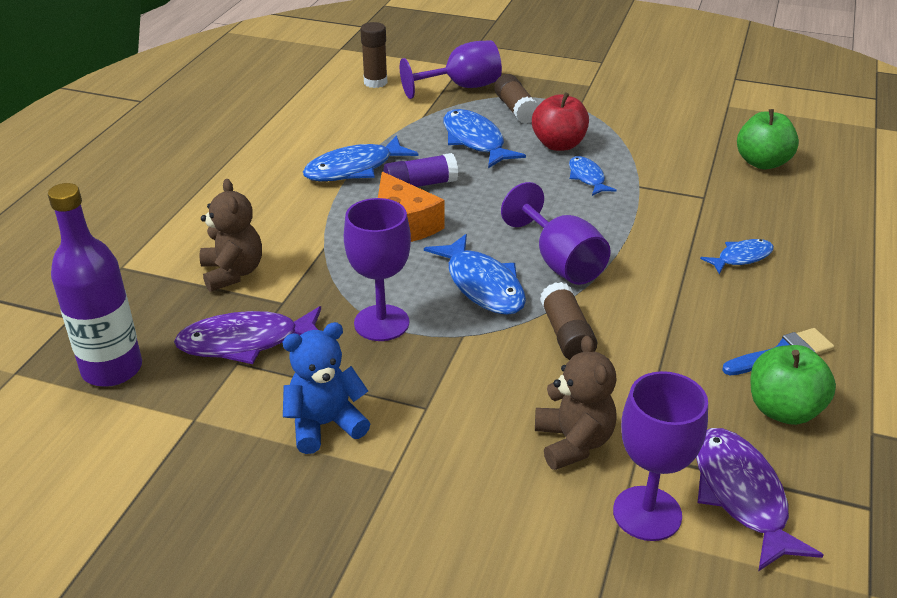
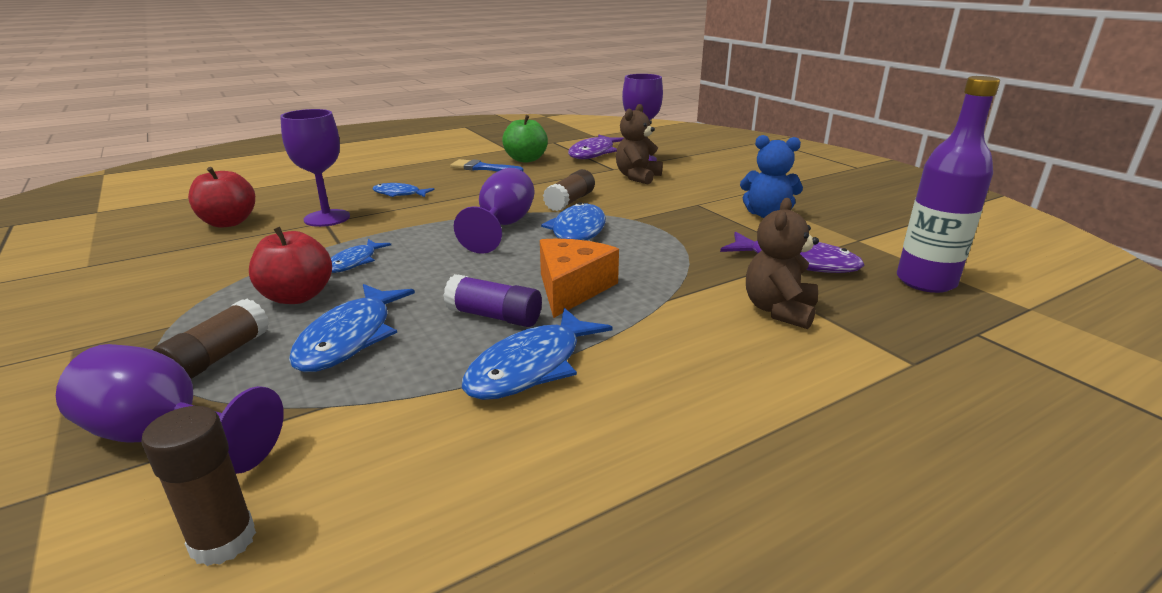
camera: 140 degrees left, 10 degrees down
blue fish [303,135,419,181] -> blue fish turned 120 degrees clockwise [462,308,613,400]
purple goblet [344,198,411,341] -> purple goblet moved to [280,109,350,227]
green apple [737,109,799,169] -> red apple [188,167,255,228]

